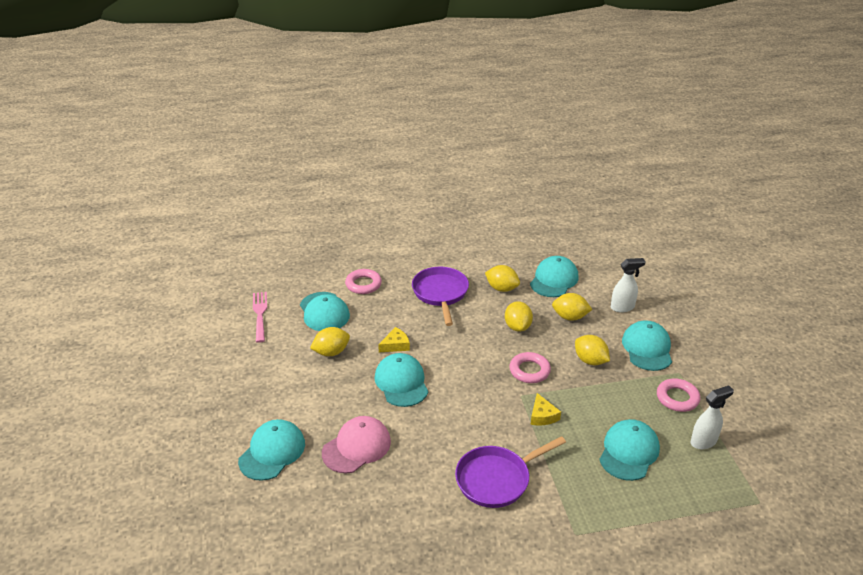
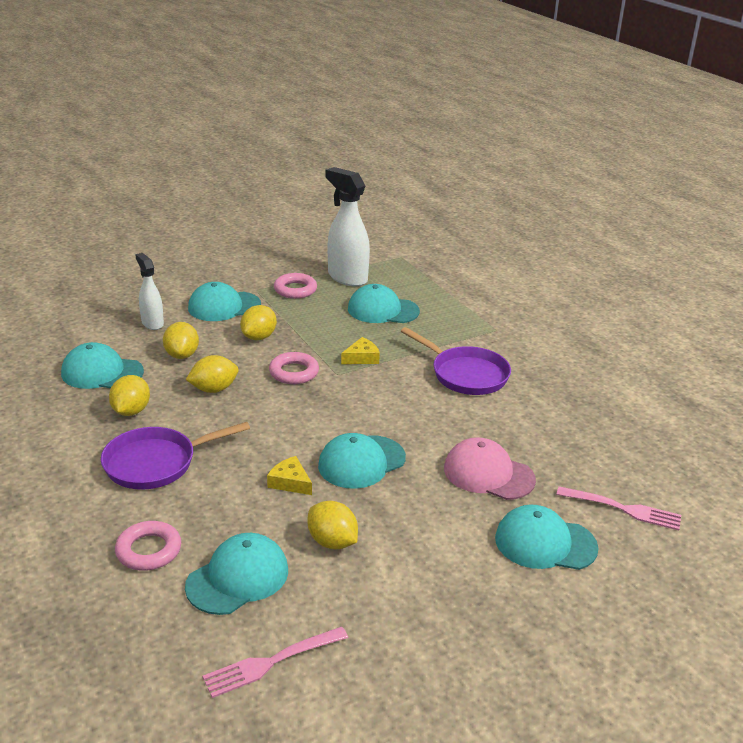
camera: 110 degrees left, 5 degrees down
white spray bottle [690,385,734,449] -> white spray bottle [326,167,370,287], size x1.69
none -> pink fork [556,486,681,531]

